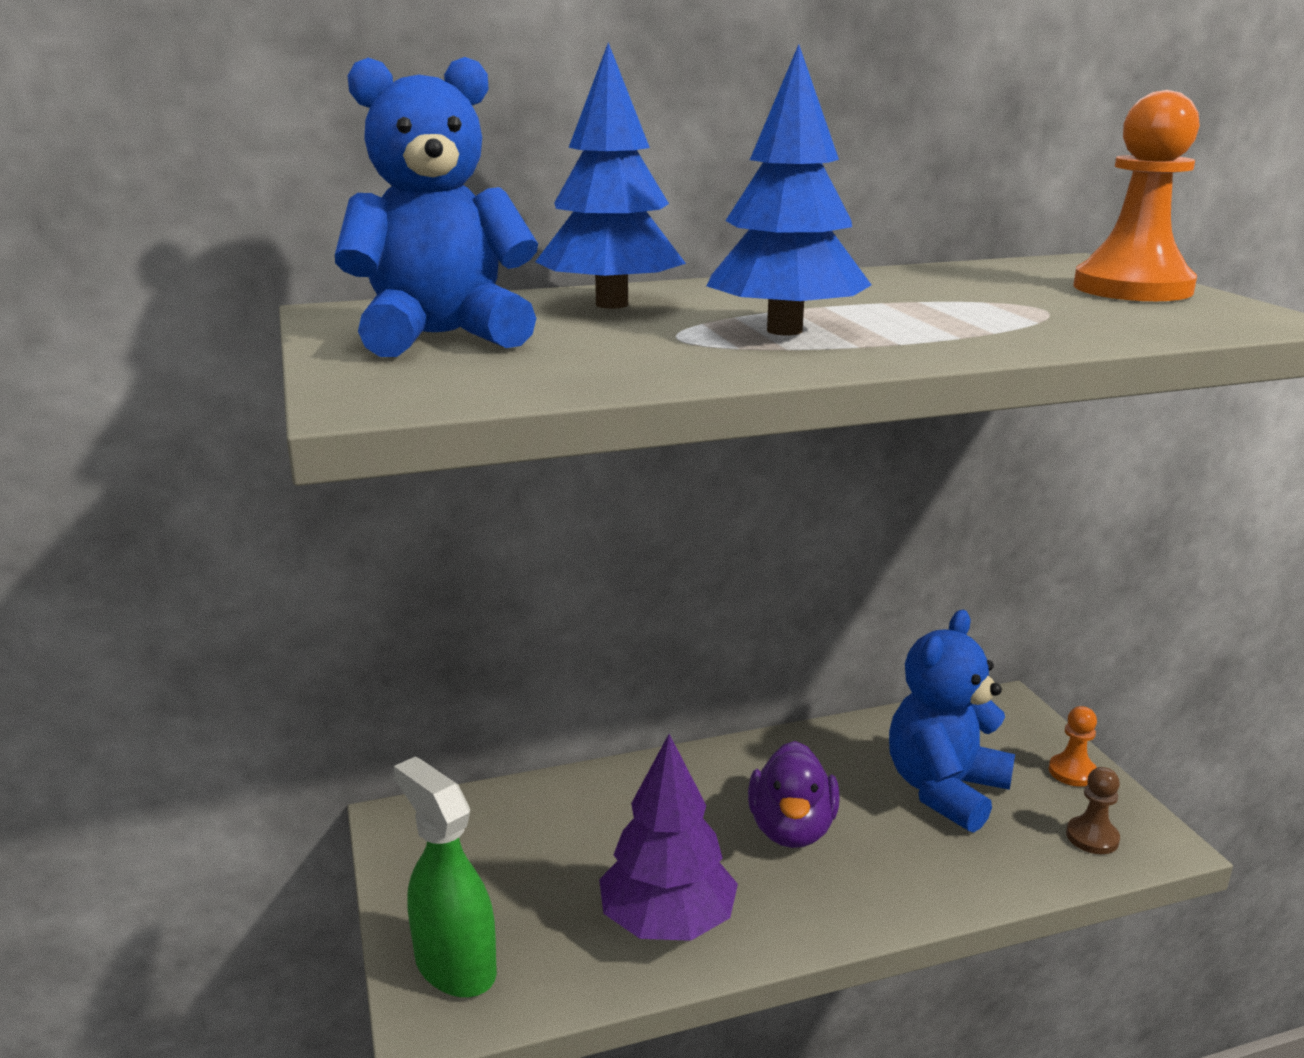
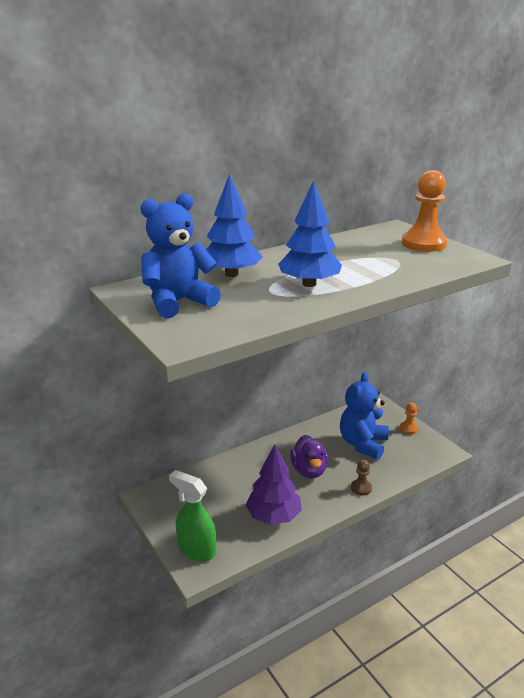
camera: 15 degrees left, 5 degrees up
brown pawn [1066,767,1120,854] -> brown pawn moved to [351,460,372,495]

